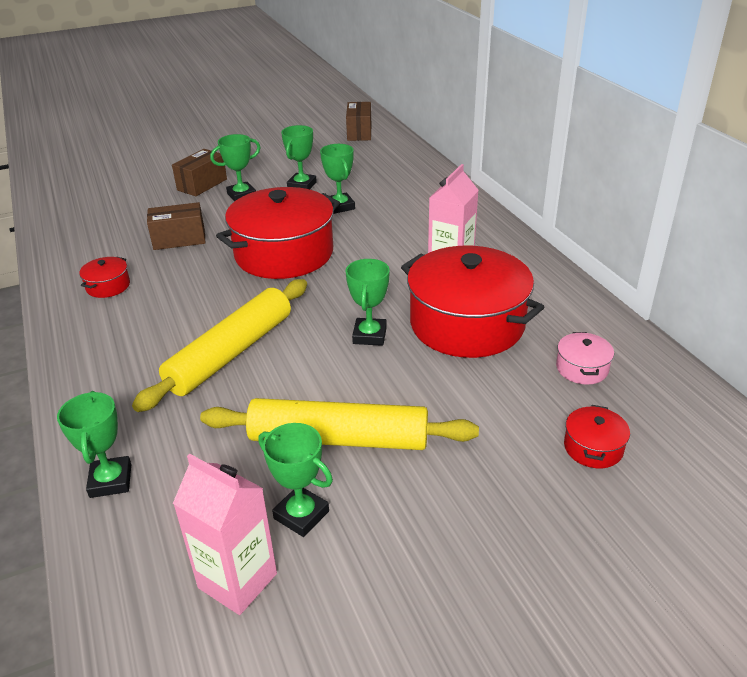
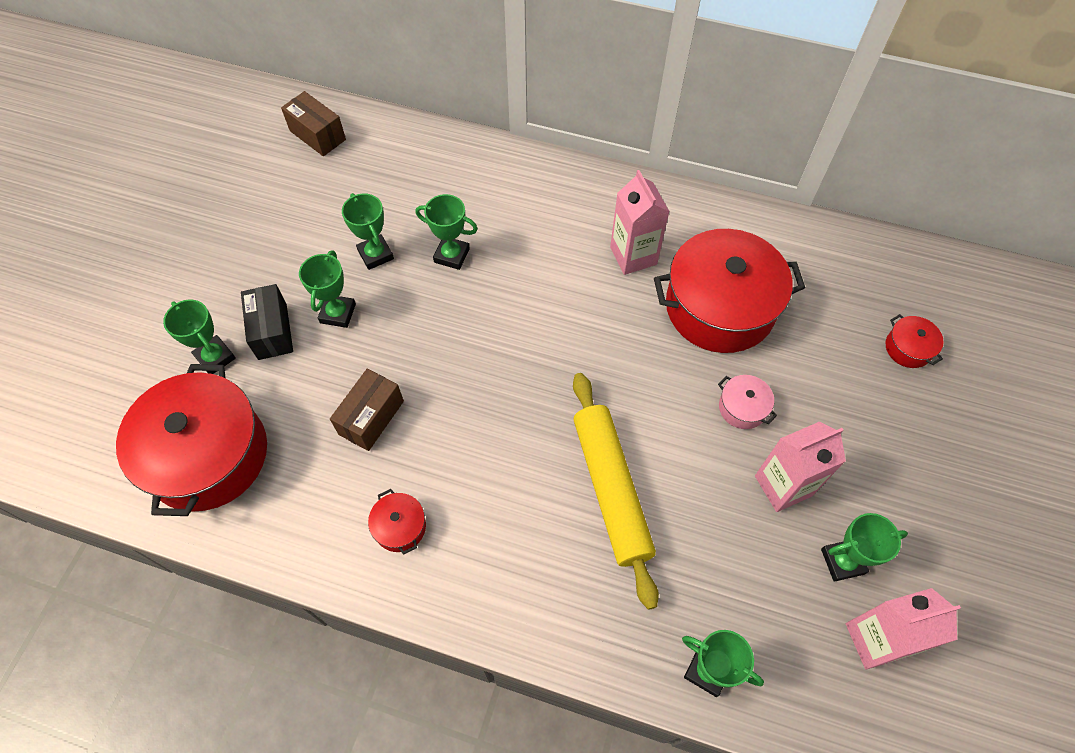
camera: 50 degrees left, 25 degrees up
brown box [172,149,227,196] -> black box [241,284,293,360]
yellow rolling pin [200,398,479,450] -> pink carton [755,421,846,512]
red pot [216,187,341,279] -> red pot moved to [116,364,267,516]
green trophy [346,259,390,346] -> green trophy moved to [163,299,236,374]
pink pot [556,332,614,385] -> pink pot moved to [718,375,777,429]

